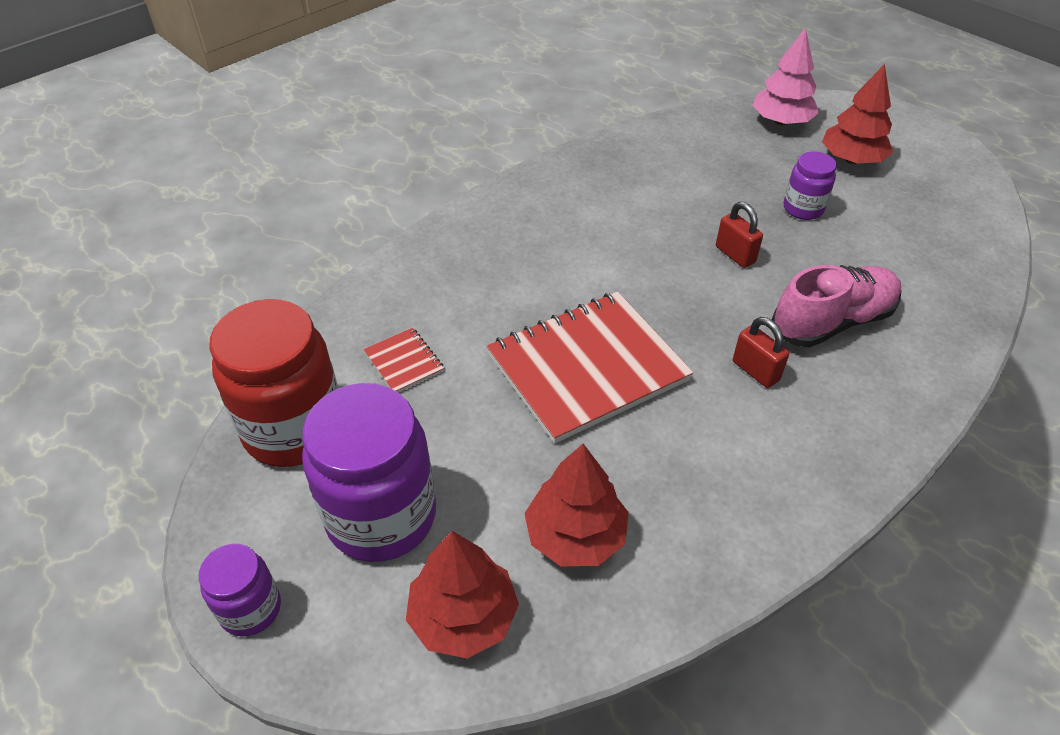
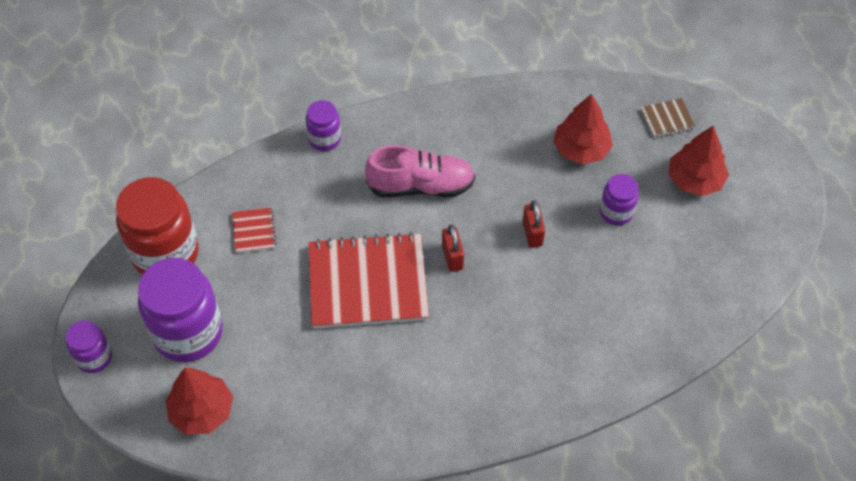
camera: 25 degrees right, 10 degrees up
red tree [524,444,629,566] -> red tree moved to [553,94,613,164]
red padlock [733,317,789,388] -> red padlock moved to [442,225,464,272]
pink tree [752,28,819,125] -> brown notebook [641,98,696,138]
pink shoe [772,265,901,347] -> pink shoe moved to [365,145,475,197]
none -> purple jar [306,100,341,151]

